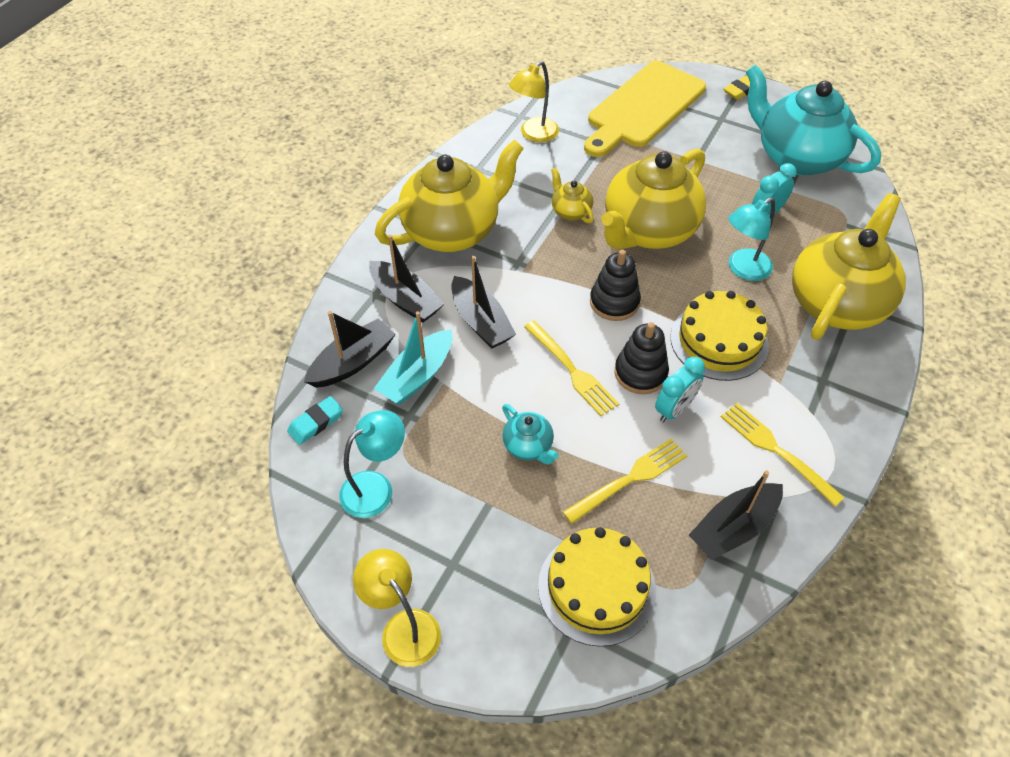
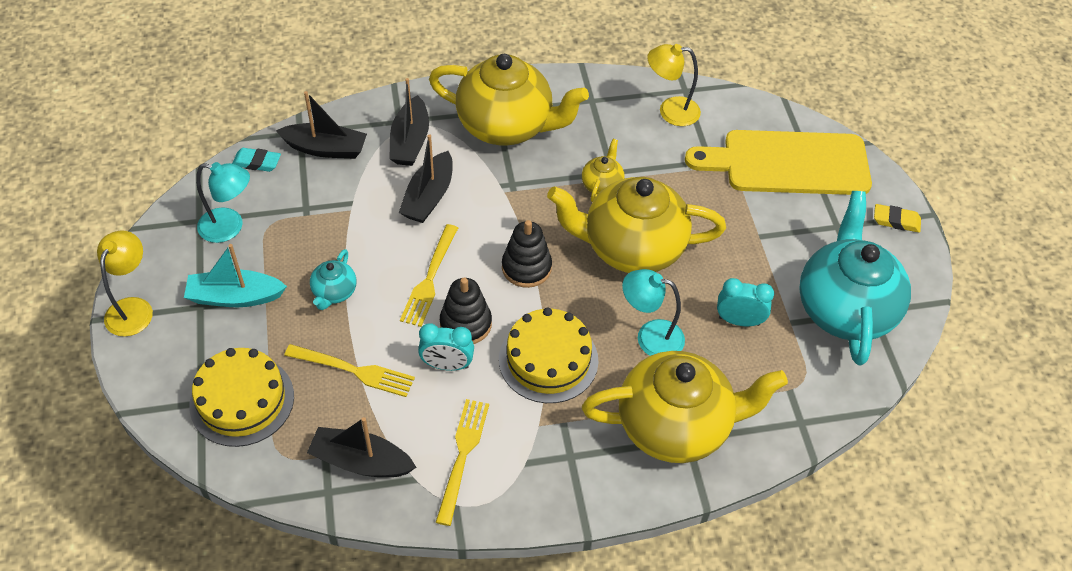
camera: 50 degrees right, 0 degrees up
turquoise boat [374,311,452,404] -> turquoise boat moved to [184,244,287,307]

